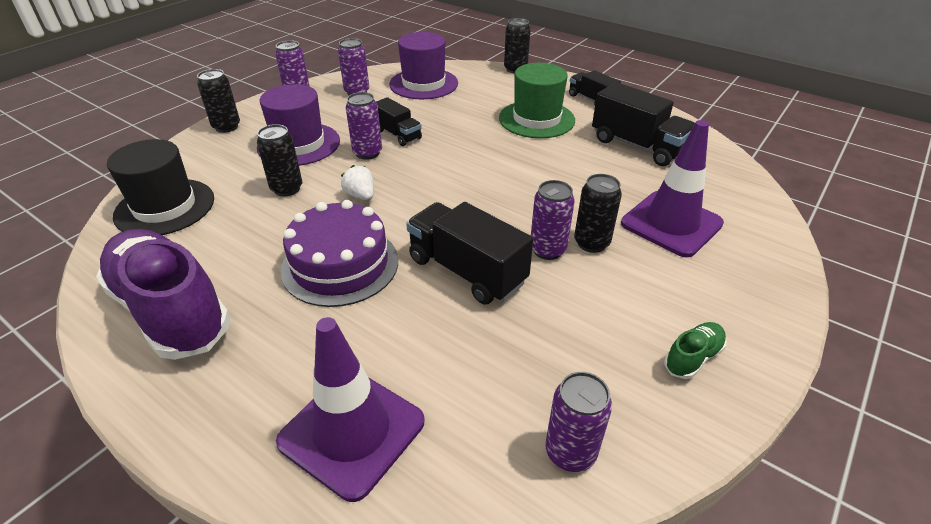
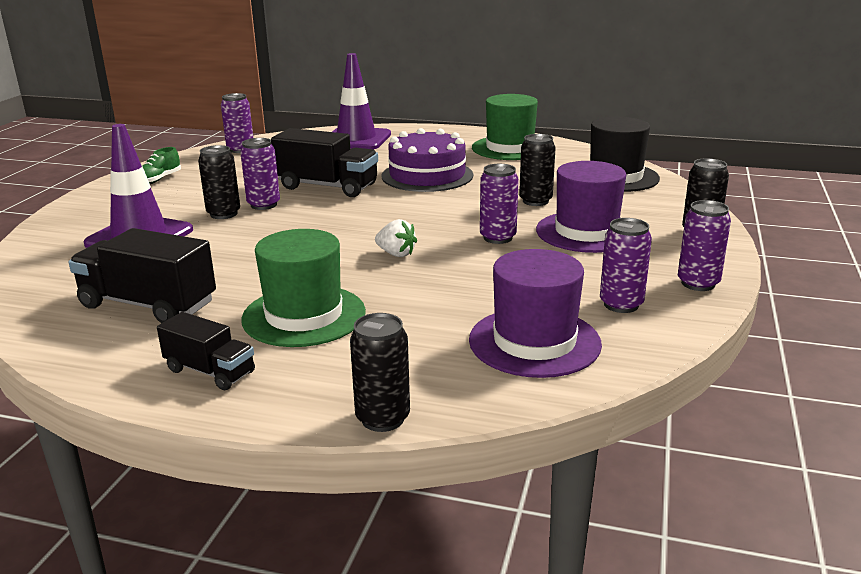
camera: 160 degrees right, 15 degrees down
purple shoe [96,229,230,360] -> green hat [472,94,538,160]
white strawberry [341,165,374,200] -> white strawberry moved to [375,219,417,257]
black truck [376,97,422,146] -> none

